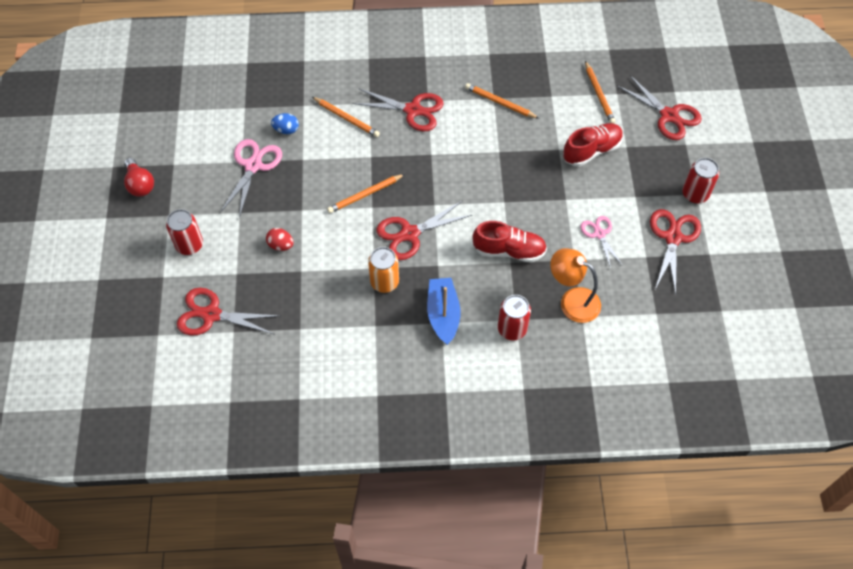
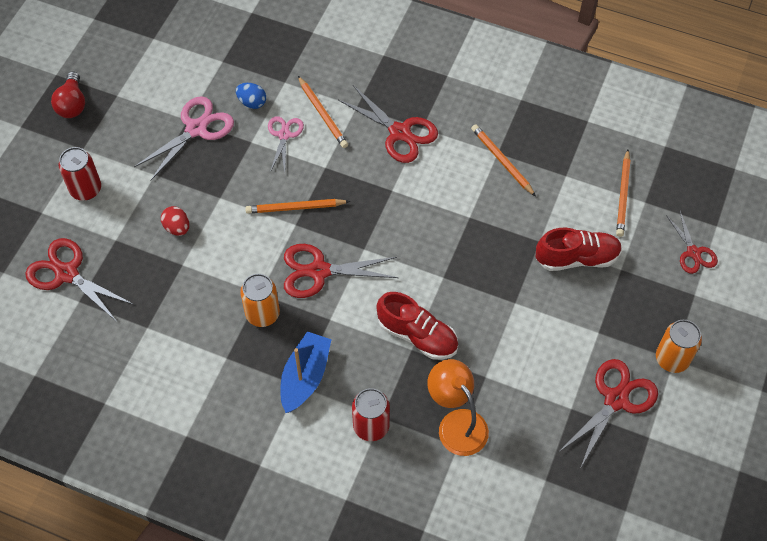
camera: 25 degrees right, 0 degrees up
pink scissors [580,216,623,268] -> pink scissors moved to [268,116,304,172]
red scissors [617,75,702,140] -> red scissors [666,211,718,274], size x0.63
red can [682,158,719,204] -> orange can [656,320,702,373]

